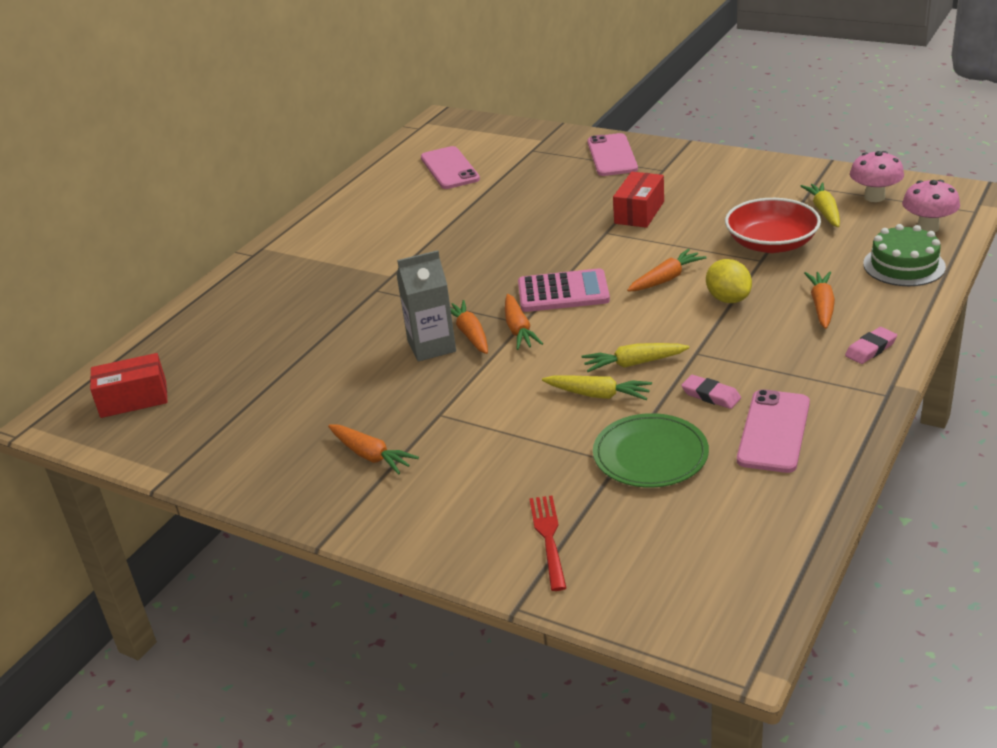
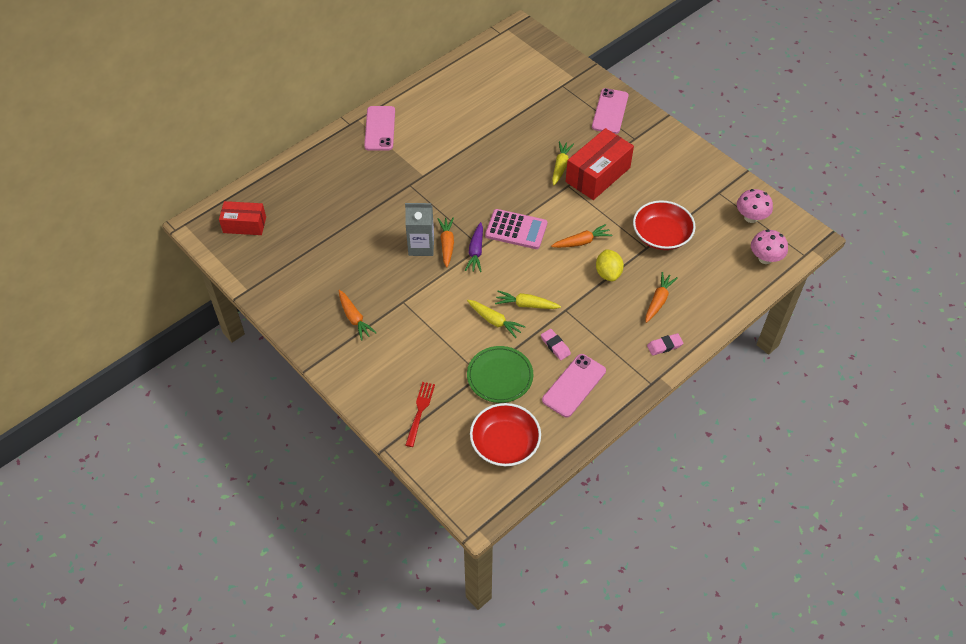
camera: 15 degrees right, 20 degrees up
pink phone [421,146,480,189] -> pink phone moved to [364,106,395,151]
orange carrot [505,294,543,350] -> purple carrot [465,222,483,272]
red box [613,172,664,228] -> red box [565,128,634,200], size x1.57
yellow carrot [801,182,840,227] -> yellow carrot moved to [552,141,574,185]
green cake [863,224,946,286] -> none
none -> red bowl [470,403,541,466]

